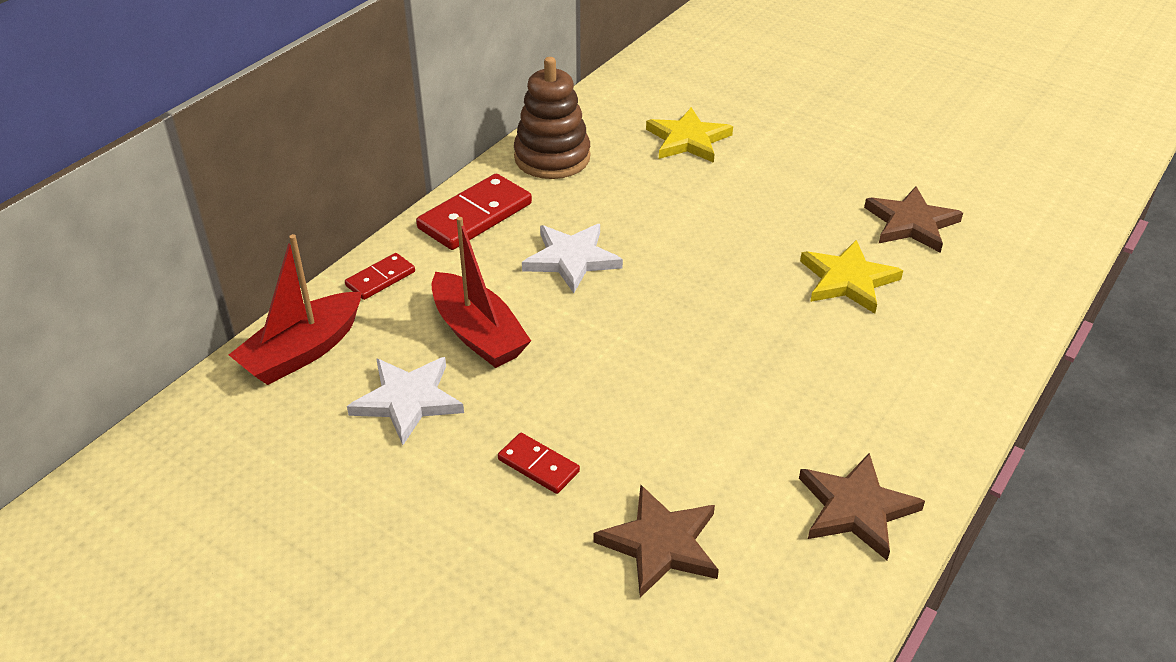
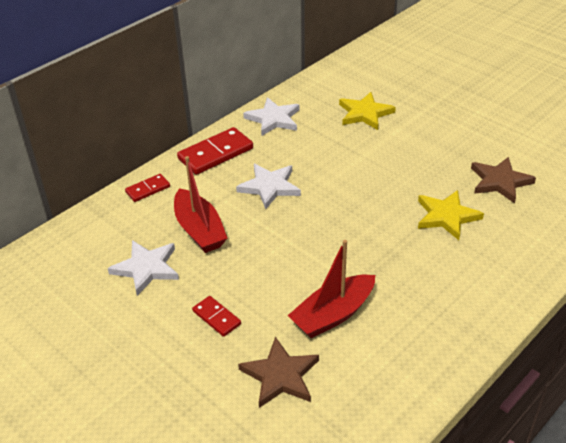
camera: 10 degrees right, 0 degrees up
red boat [229,234,362,385] -> red boat moved to [288,240,375,338]
brown stacking toy [514,57,590,179] -> white star [243,97,300,136]
brown star [799,453,925,560] -> none

